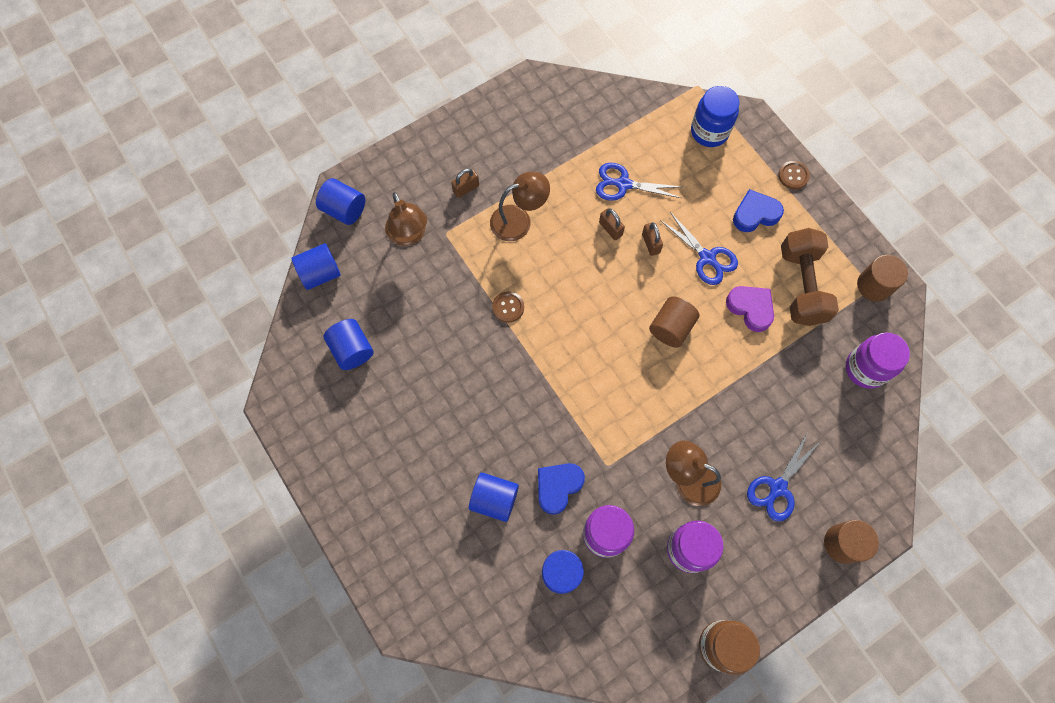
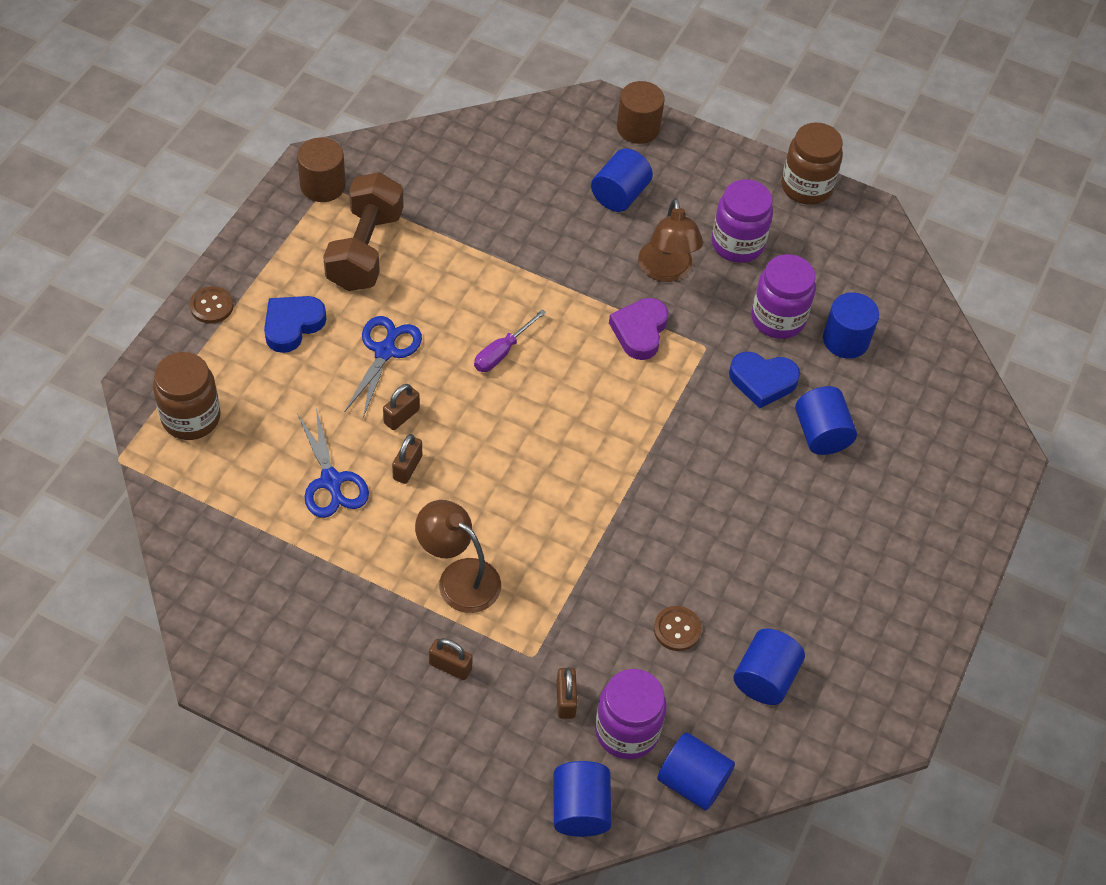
camera: 125 degrees left, 15 degrees down
brown lamp [385,192,427,246] -> brown padlock [556,667,577,719]
brown button [492,291,524,323] -> brown button moved to [654,606,701,651]
brown cylinder [649,296,699,348] -> purple screwdriver [474,309,546,372]
blue jar [691,86,740,147] -> brown jar [153,352,220,440]
purple heart [726,286,774,332] -> purple heart moved to [609,298,668,360]
blue heart [733,189,784,232] -> blue heart turned 90 degrees clockwise [264,296,326,353]
blue scissors [747,432,821,522] -> blue cylinder [591,148,653,212]
brown dumbbell [781,228,839,326] -> brown dumbbell turned 45 degrees counterclockwise [323,172,404,291]
purple jar [846,332,910,389] -> purple jar moved to [595,669,667,759]

